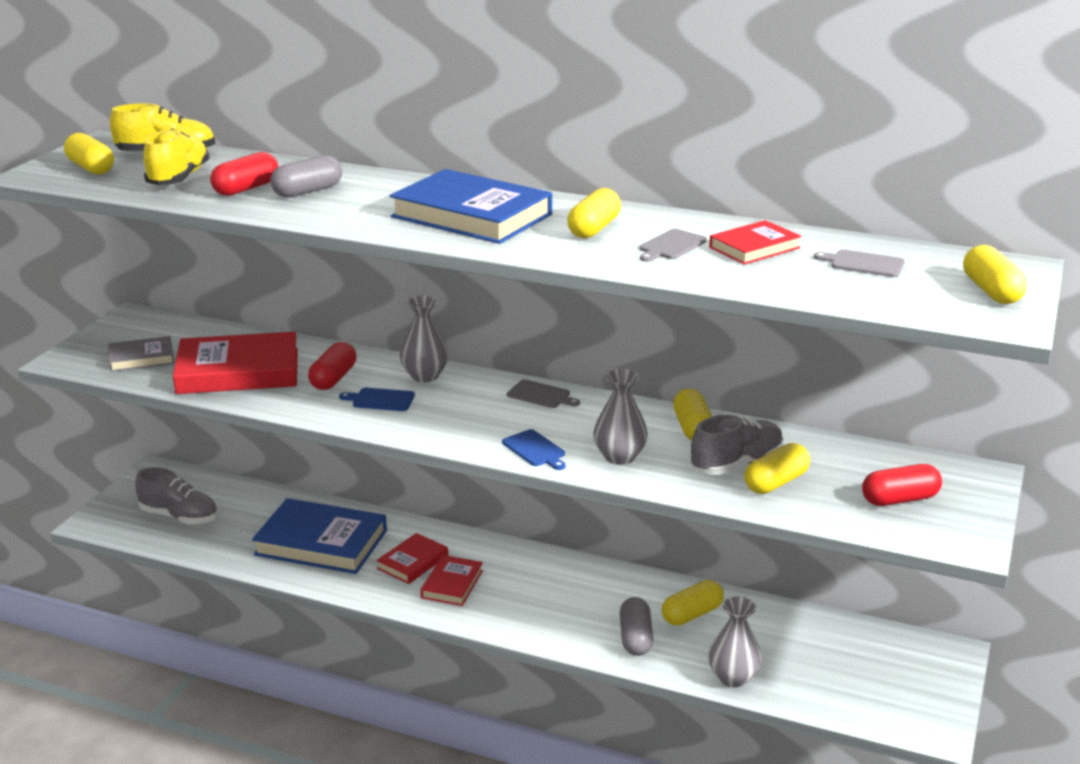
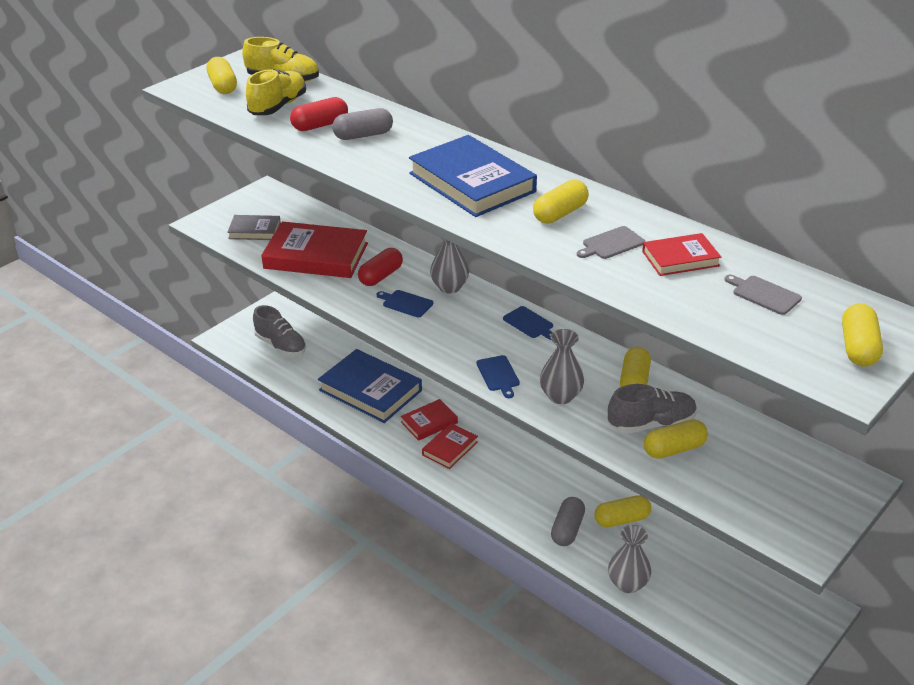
camera: 20 degrees right, 10 degrees up
grey cutting board [507,379,580,408] -> blue cutting board [503,306,553,340]
red capsule [862,464,942,506] -> none

